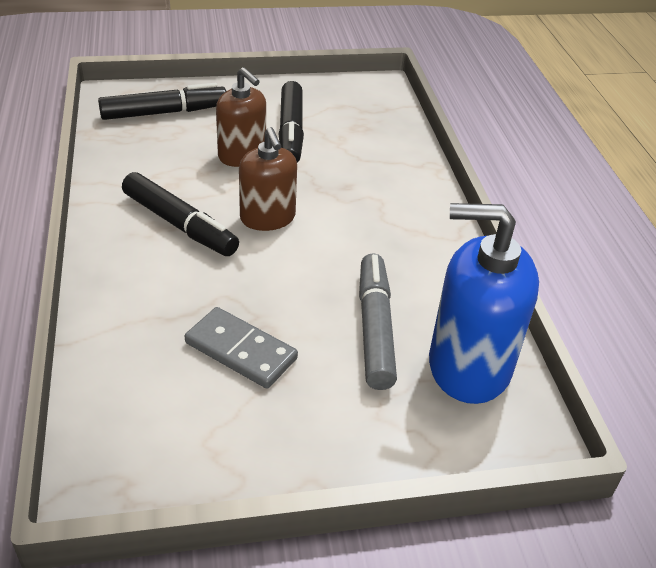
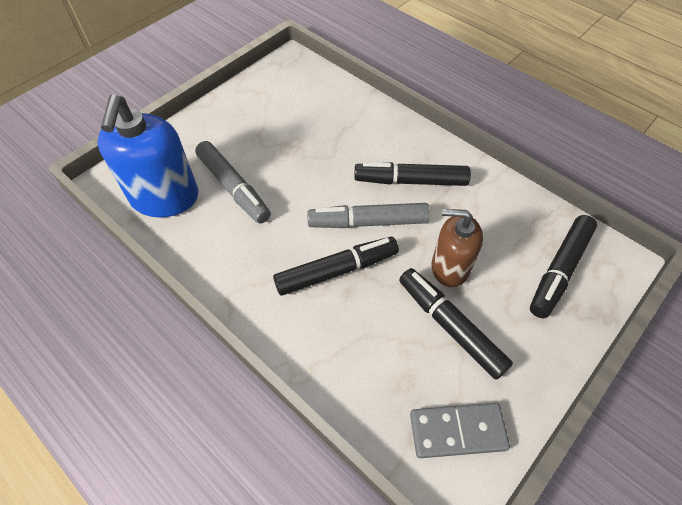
camera: 145 degrees right, 15 degrees up
grey domino [185,307,298,389] -> grey domino moved to [410,403,510,458]
brown soap dispenser [239,127,297,231] -> grey marker [307,203,430,228]
blue soap dispenser [429,203,539,404] -> blue soap dispenser turned 120 degrees clockwise [97,95,198,218]
none -> black marker [273,237,399,296]

